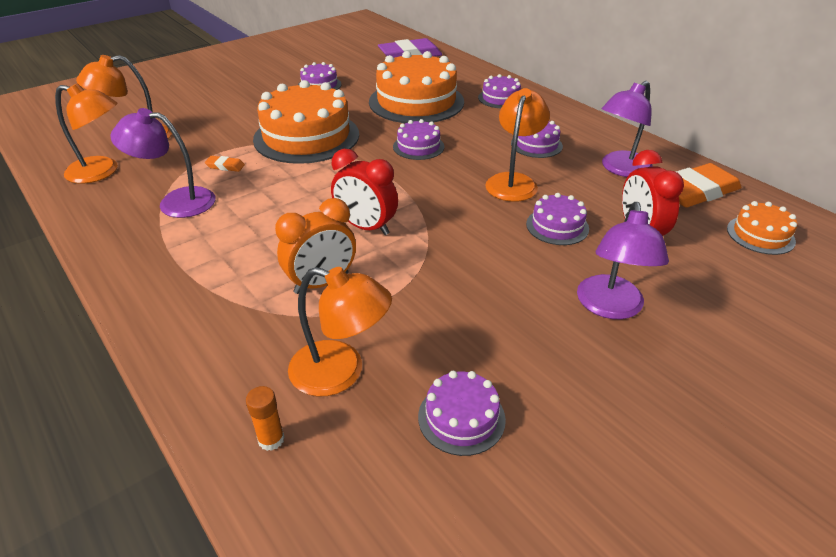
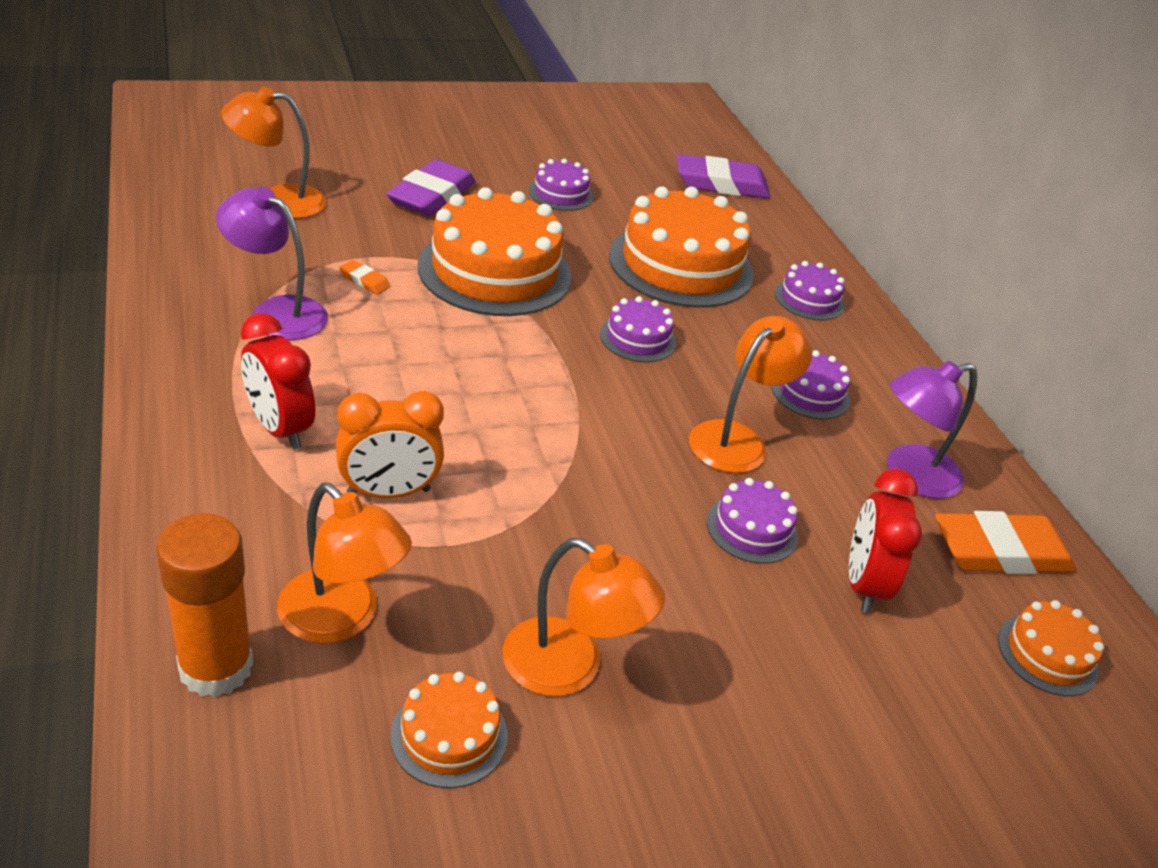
camera: 15 degrees right, 0 degrees up
orange lamp [55,83,118,184] -> orange lamp moved to [503,538,665,696]
orange glue stick [246,386,285,451] -> orange glue stick [156,513,253,697], size x2.16
red clock [331,149,398,235] -> red clock moved to [241,313,315,450]
purple cake [418,371,506,456] -> orange cake [390,672,507,788]
purple lamp [577,202,669,319] -> none
none -> purple eraser [386,159,476,217]

